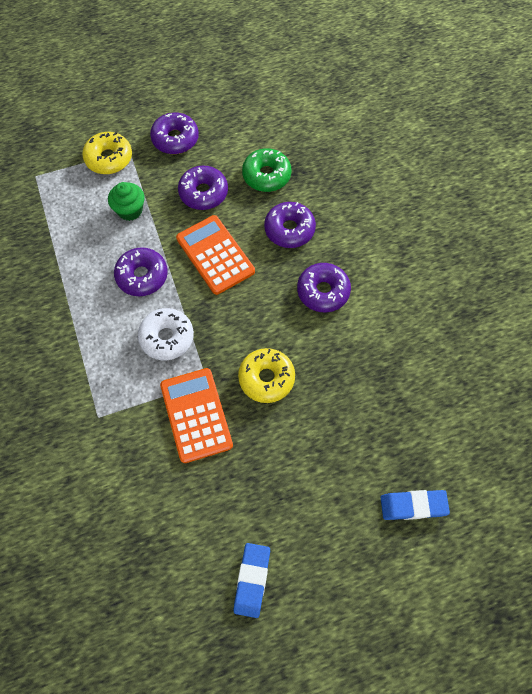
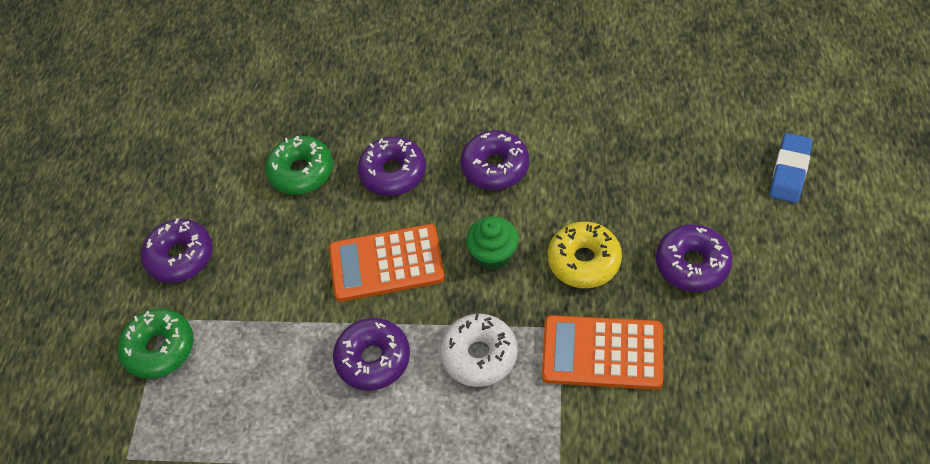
camera: 60 degrees left, 10 degrees down
yellow donut [82,132,132,174] -> green donut [117,308,194,379]
green cupcake [108,182,145,221] -> green cupcake moved to [466,217,519,270]
purple donut [178,166,228,210] -> purple donut moved to [656,224,733,292]
blue eraser [233,543,270,618] -> none

